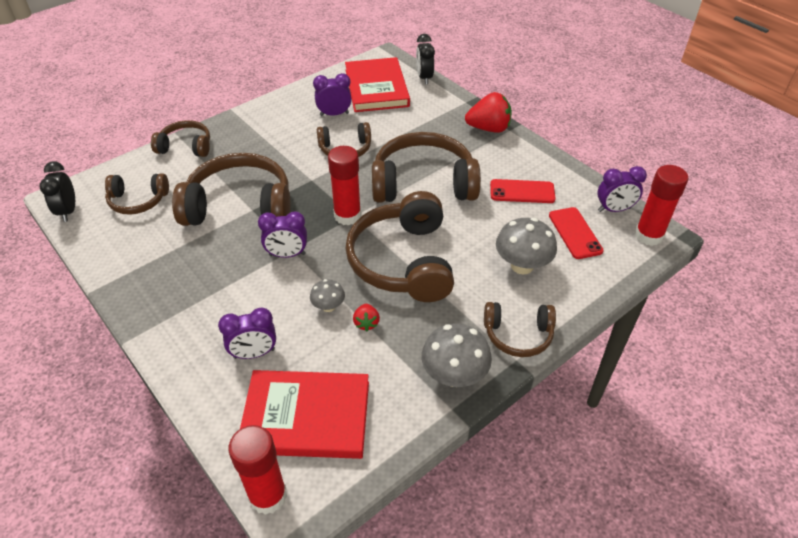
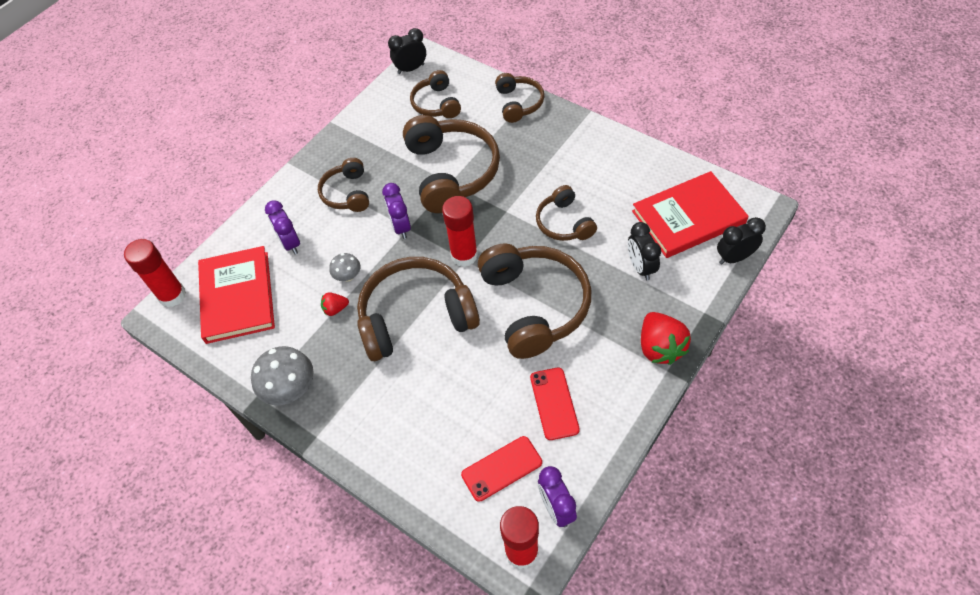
camera: 80 degrees right, 10 degrees up
purple clock [313,73,352,116] -> none
brown headphones [484,302,556,357] -> brown headphones moved to [318,158,369,212]
grey mushroom [496,218,557,274] -> none
none -> black clock [628,222,661,281]

